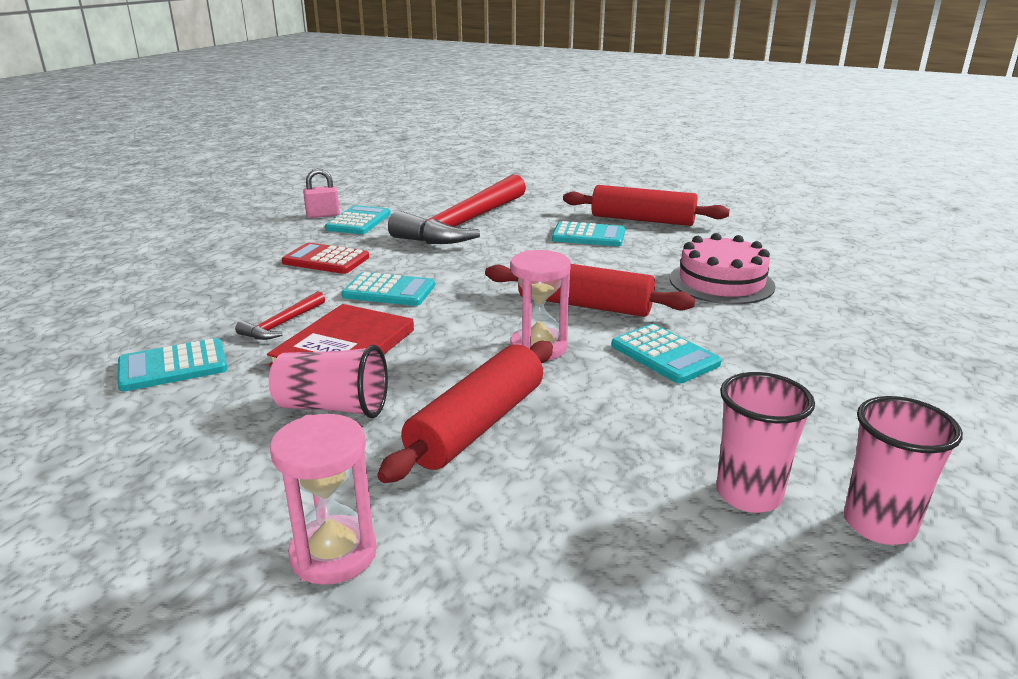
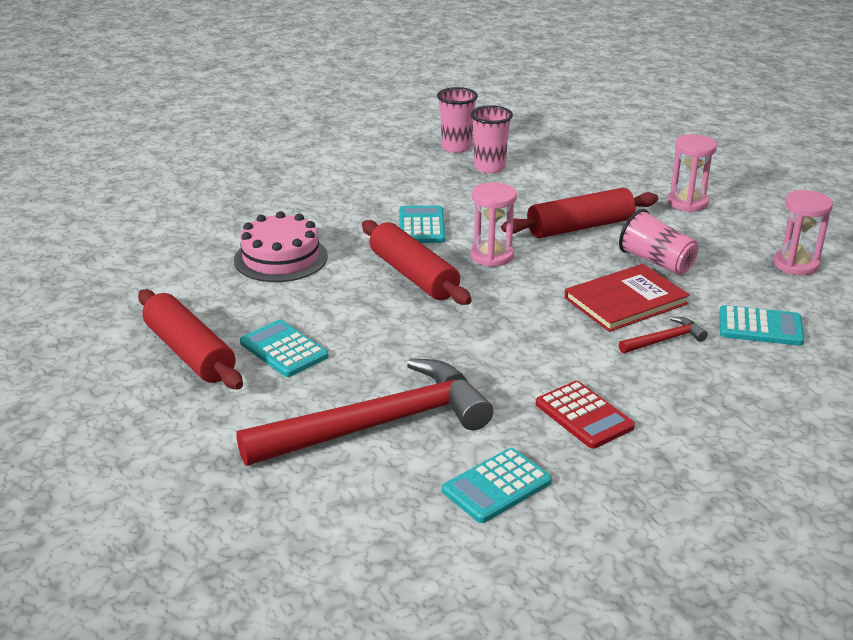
camera: 145 degrees left, 5 degrees up
pink padlock [303,168,340,218] -> none
turquoise calculator [341,272,435,306] -> none
none -> pink hourglass [774,190,833,275]

